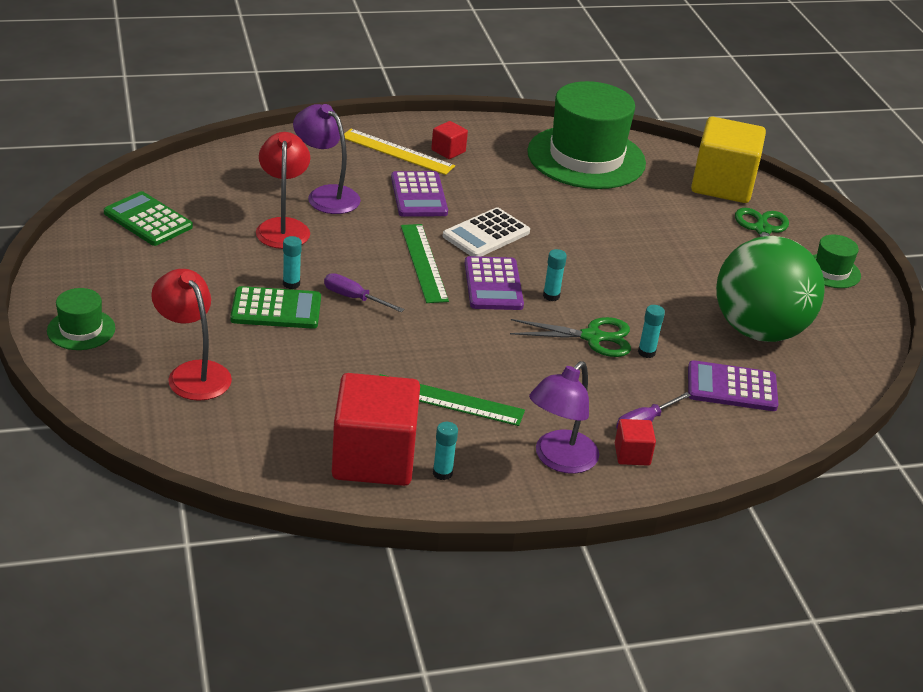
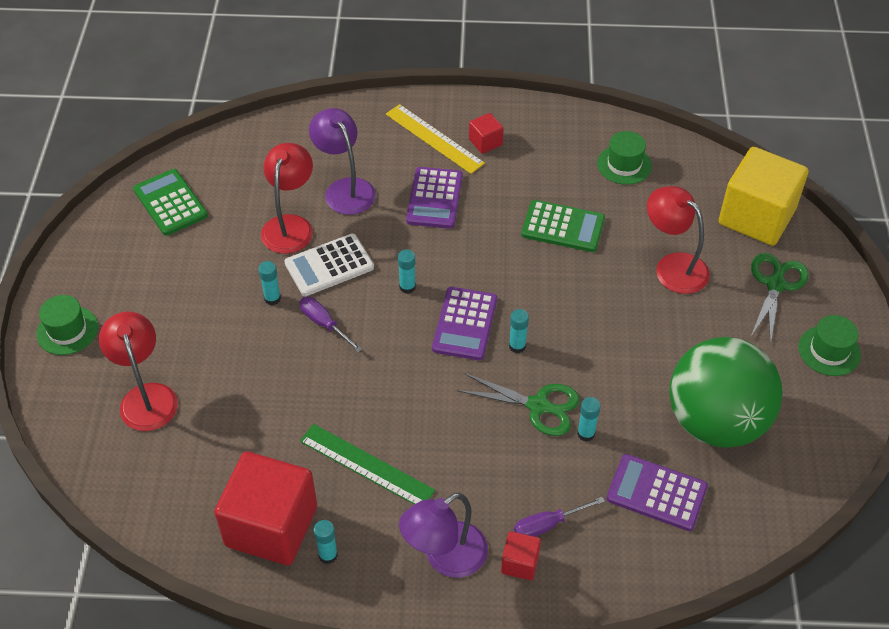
camera: 20 degrees right, 15 degrees up
green calculator [230,286,321,329] -> green calculator moved to [521,200,605,252]
green ruler [401,224,449,303] -> turquoise glue stick [398,249,416,294]
white calculator [443,207,530,257] -> white calculator moved to [284,234,374,296]
green hat [527,81,646,189] -> green hat [597,131,652,185], size x0.45
none -> red lamp [647,186,710,294]

